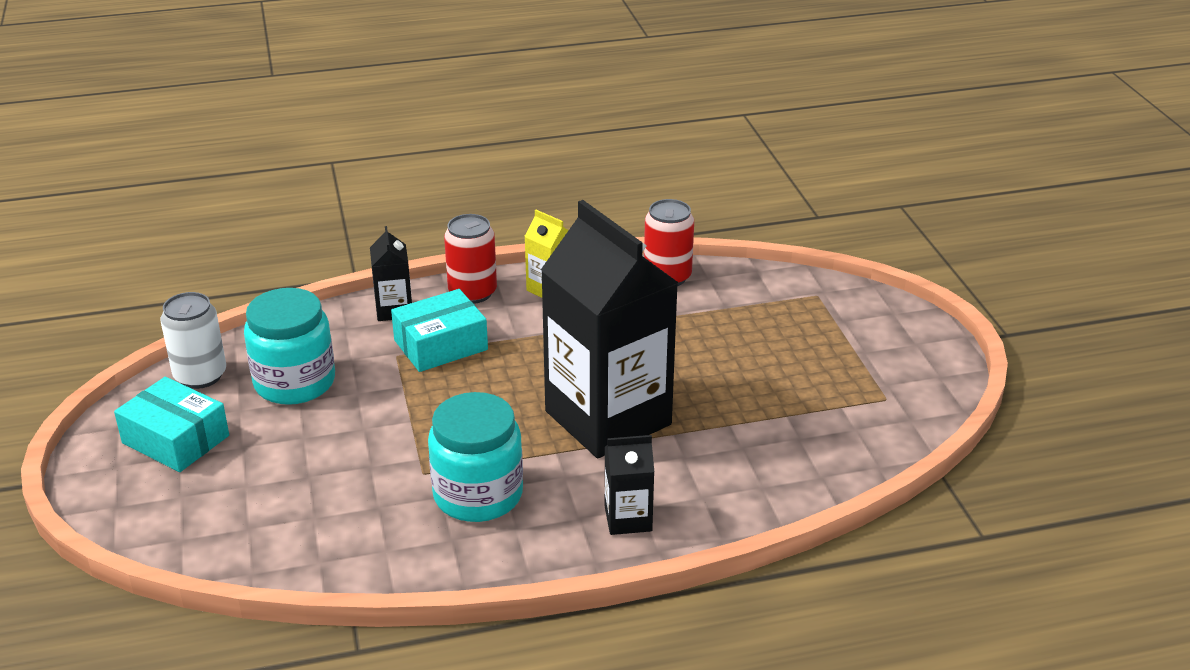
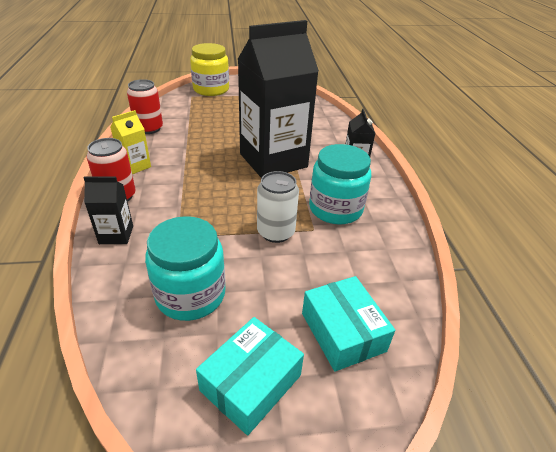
camera: 85 degrees left, 5 degrees up
white can [161,292,226,389] -> white can moved to [257,171,299,243]
turquoise box [391,289,488,372] -> turquoise box moved to [302,276,395,372]
none -> yellow jar [190,43,229,96]

